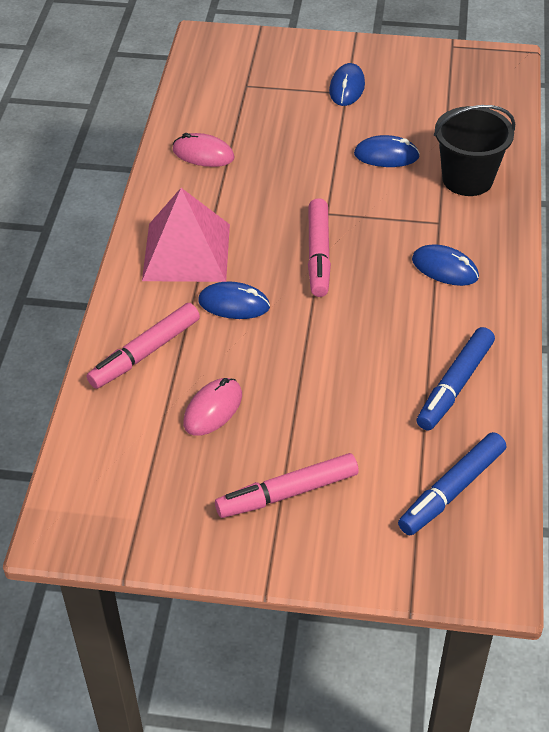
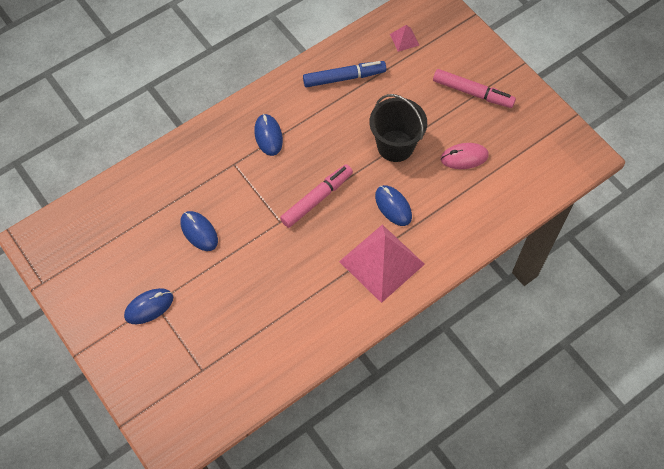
camera: 135 degrees left, 15 degrees up
pink marker [87,303,200,389] -> none
pink mouse [173,133,235,167] -> none
blue marker [398,432,506,535] -> pink pyramid [390,25,420,52]
black bucket [434,105,515,196] -> black bucket moved to [370,94,427,162]

